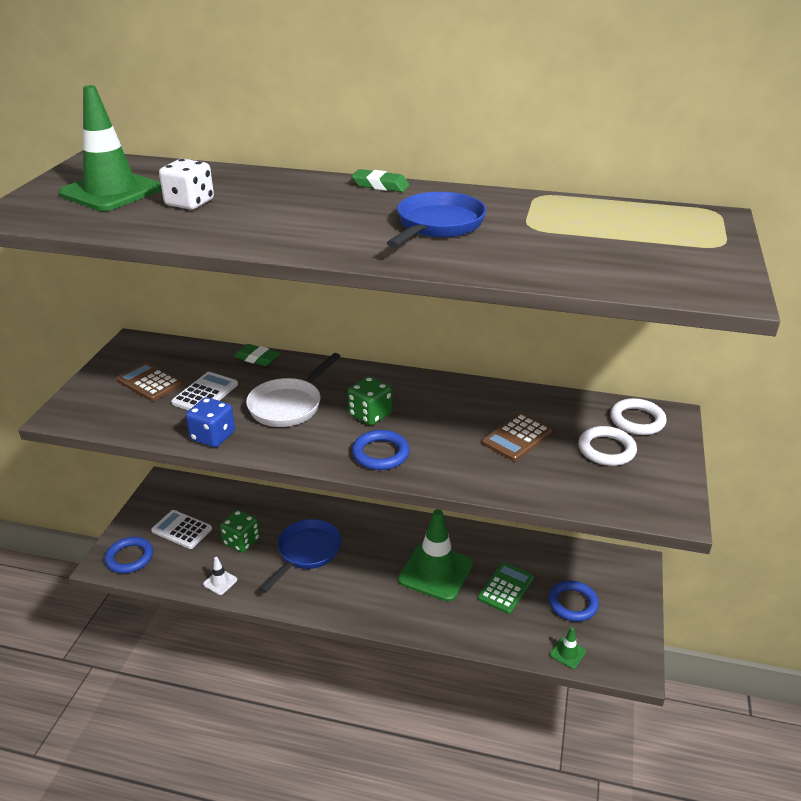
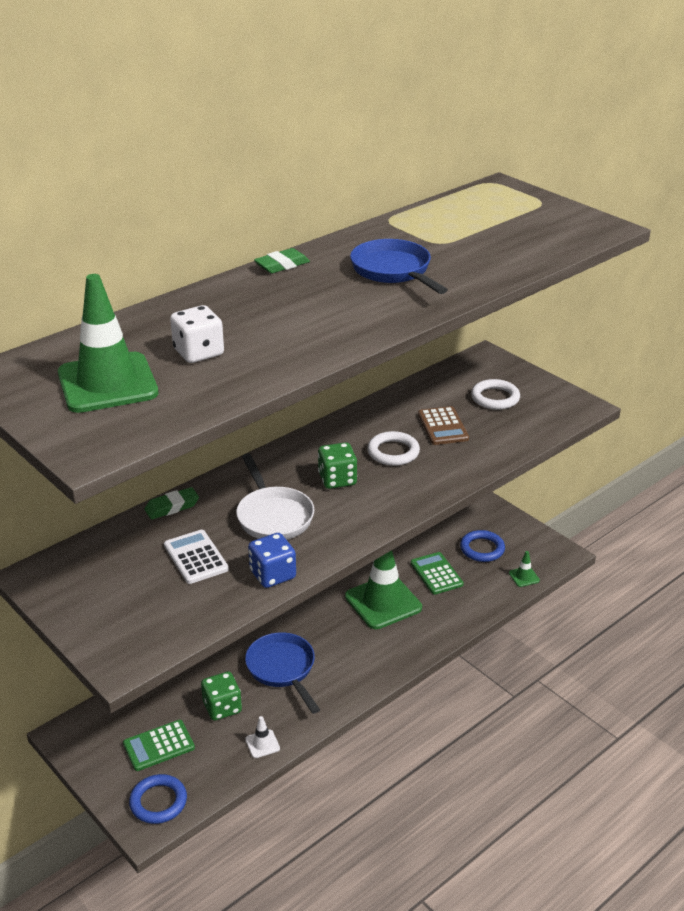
camera: 55 degrees left, 0 degrees up
brown calculator [116,362,183,401] -> none
white calculator [151,510,212,549] -> green calculator [123,720,195,771]
blue ring [352,430,410,470] -> none
white ring [610,398,667,435] -> white ring moved to [367,431,420,466]

